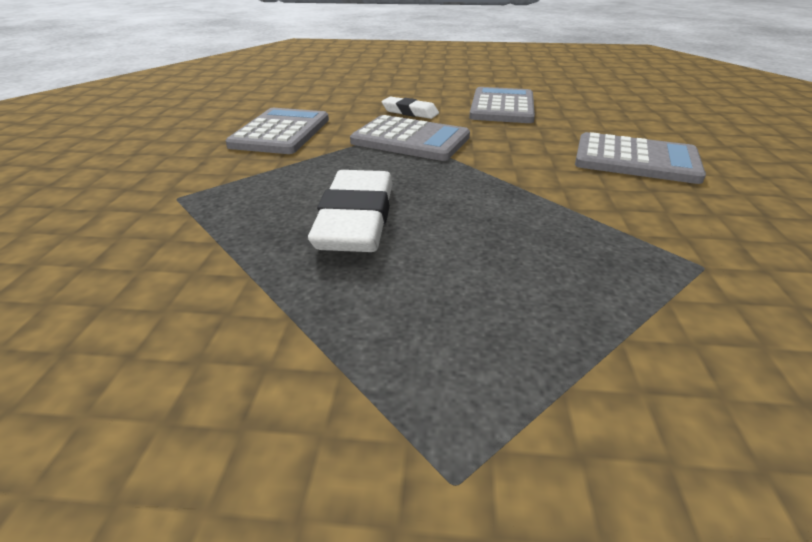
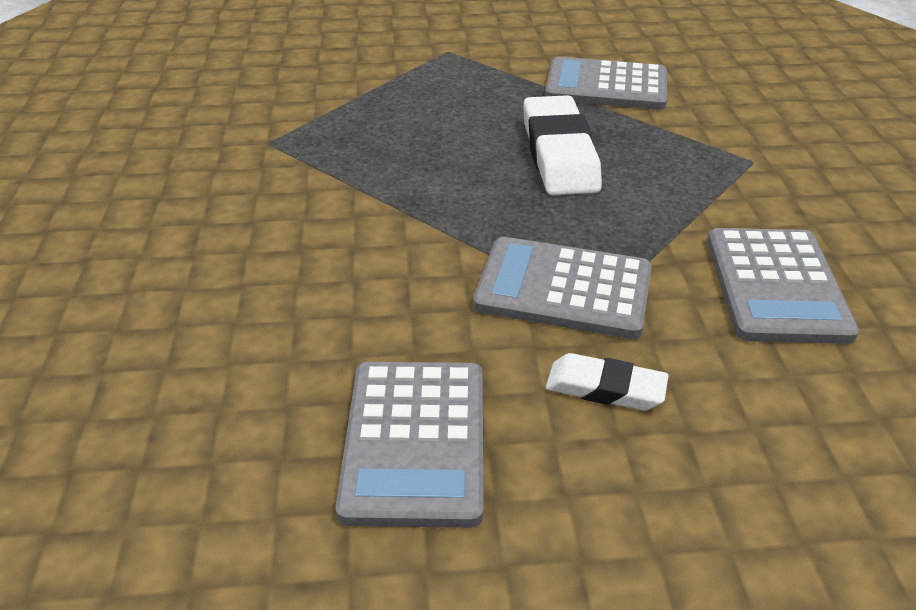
camera: 170 degrees right, 5 degrees up
grey calculator [575,132,706,184] -> grey calculator moved to [545,57,667,110]

